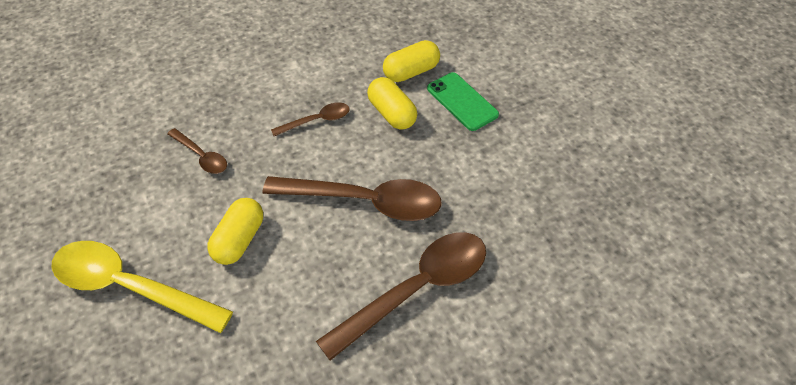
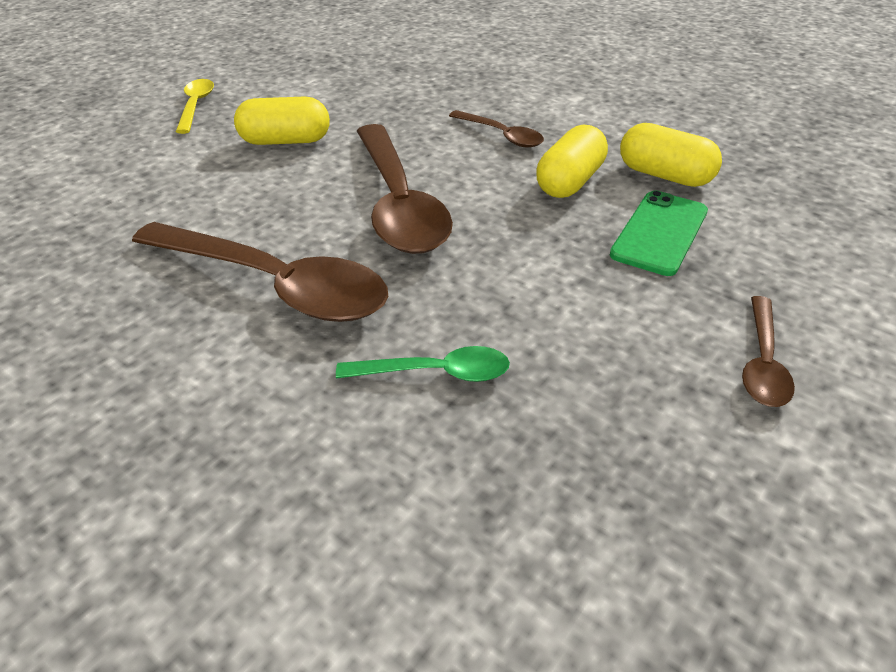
camera: 65 degrees right, 10 degrees down
yellow spoon [51,241,233,333] -> yellow spoon [176,79,214,134], size x0.49
brown spoon [167,128,227,174] -> brown spoon moved to [742,296,795,407]
none -> green spoon [336,346,510,382]

